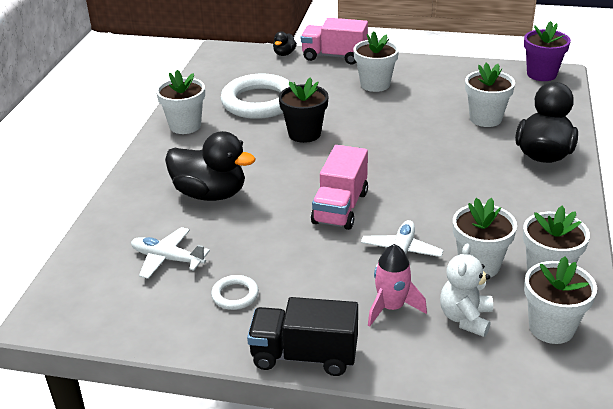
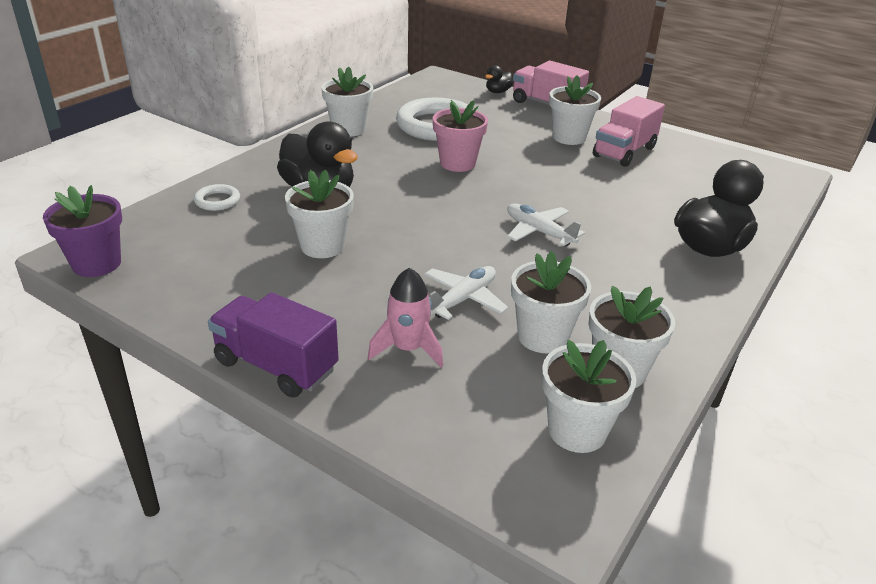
camera: 20 degrees right, 0 degrees up
white plane [131,227,210,279] -> white plane moved to [507,204,585,246]
white ring [211,275,259,310] -> white ring moved to [194,184,240,211]
black truck [247,297,358,376] -> purple truck [208,292,339,398]
black flower pot [279,77,329,143] -> pink flower pot [433,100,488,172]
pink truck [311,145,368,230] -> pink truck moved to [593,96,665,167]
white teddy bear [440,243,493,337] -> none
white flower pot [465,63,515,127] -> white flower pot moved to [285,170,354,258]
purple flower pot [524,21,571,81] -> purple flower pot moved to [43,185,122,277]

